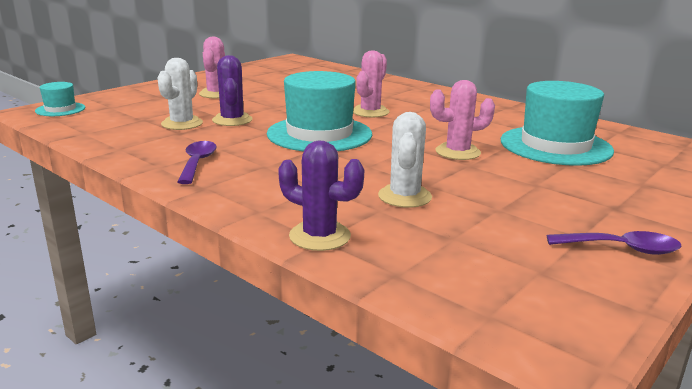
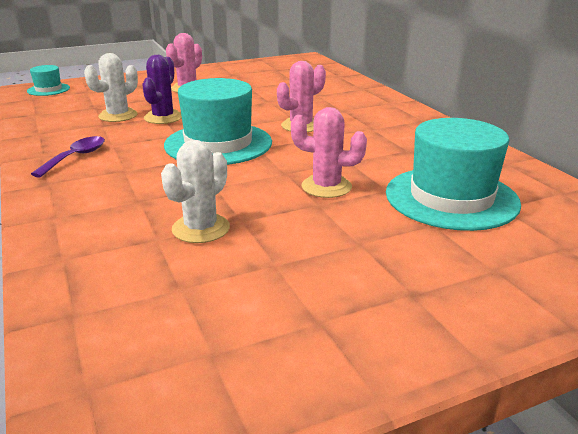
camera: 25 degrees right, 5 degrees up
purple cactus [278,141,364,251] -> none
purple spoon [547,231,682,255] -> none

